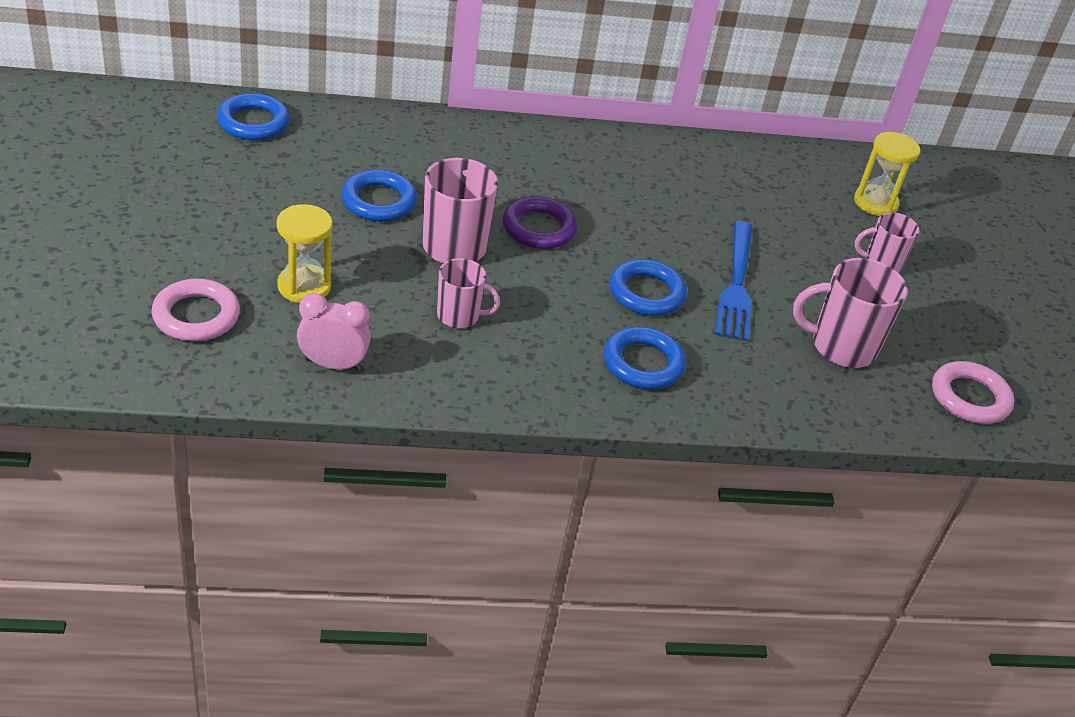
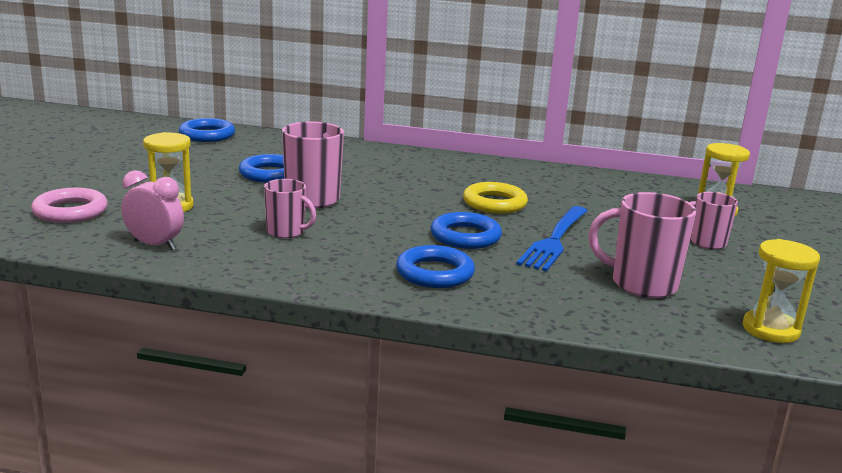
camera: 20 degrees right, 20 degrees down
purple ring [503,196,577,249] -> none
pink ring [932,361,1014,424] -> yellow hourglass [743,239,820,343]
none -> yellow ring [463,182,528,214]

